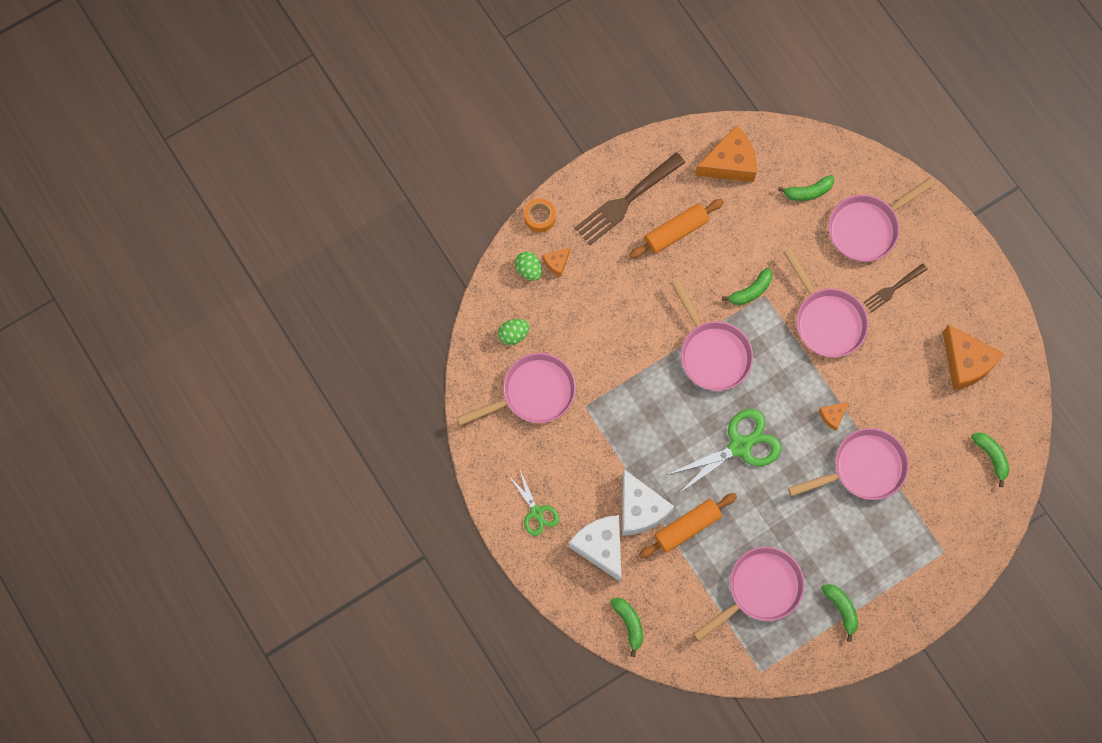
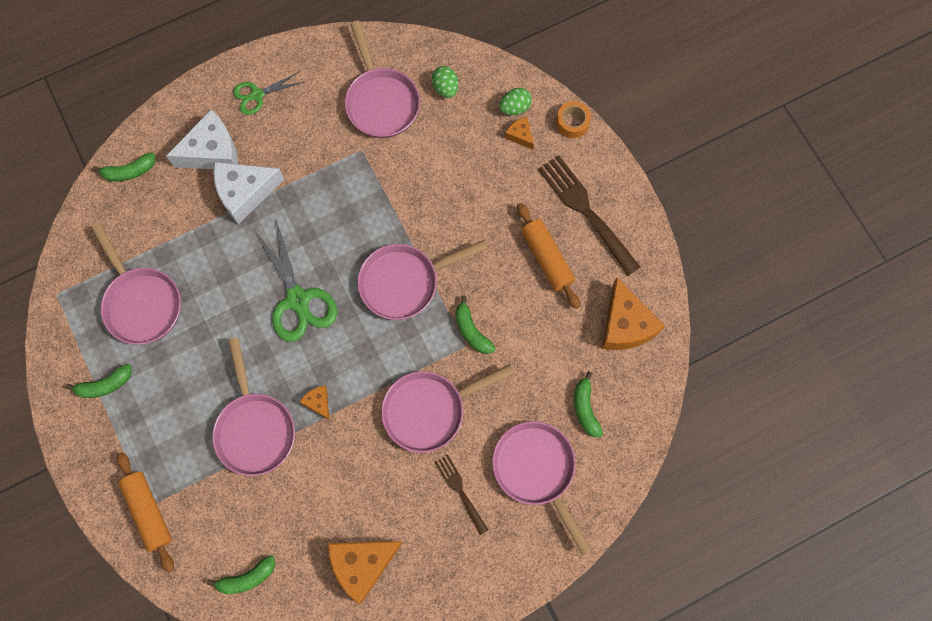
camera: 95 degrees right, 0 degrees up
orange rolling pin [639,493,737,559] -> orange rolling pin moved to [117,452,174,573]

